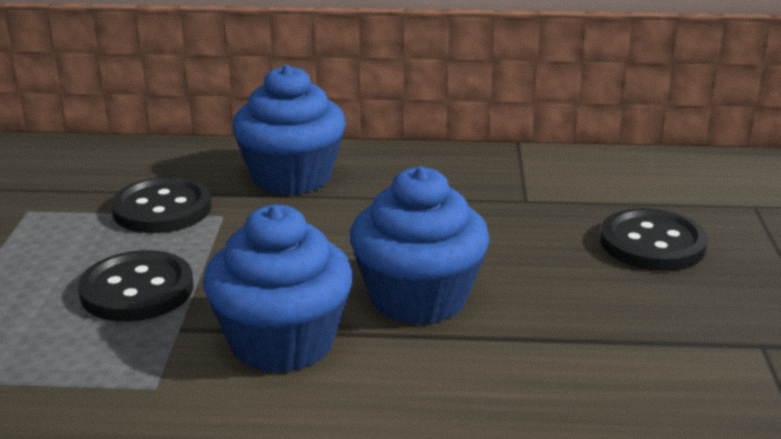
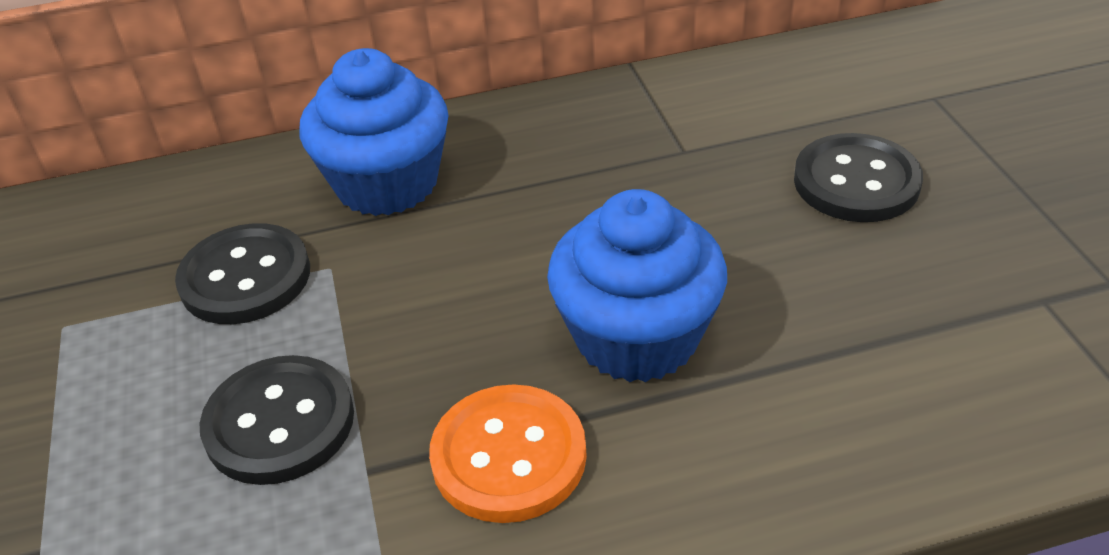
camera: 15 degrees left, 15 degrees up
blue cupcake [203,204,353,373] -> orange button [429,384,587,523]

